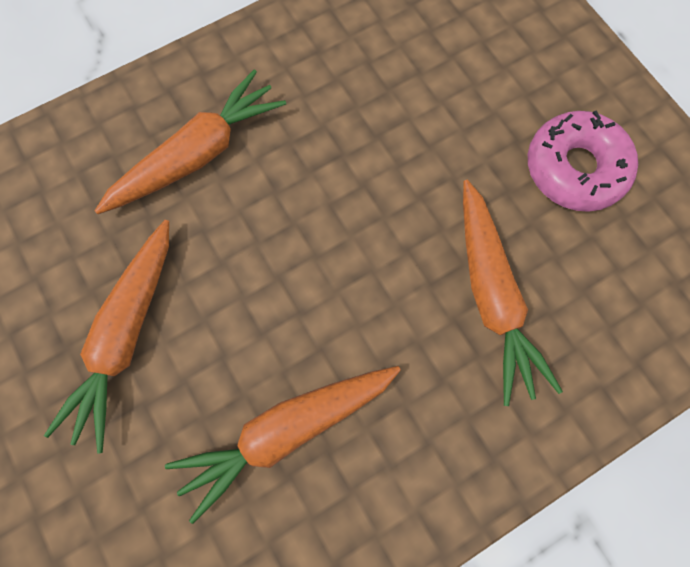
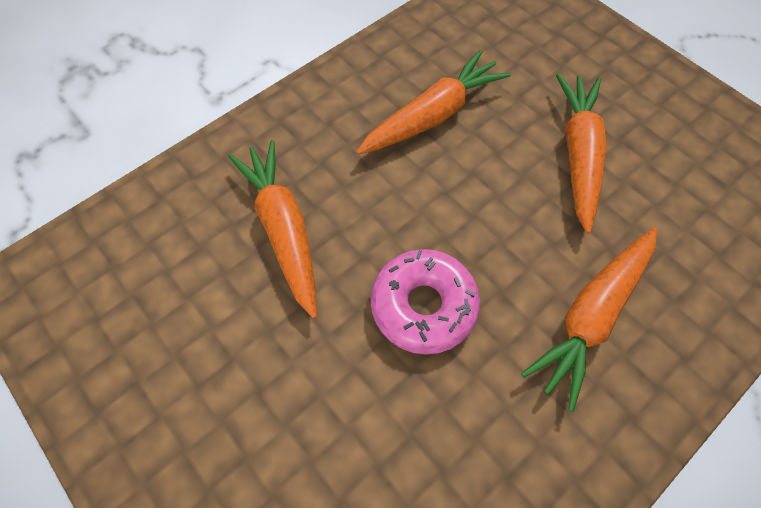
camera: 170 degrees right, 10 degrees down
pink donut [528,110,638,212] -> pink donut moved to [371,249,480,355]

